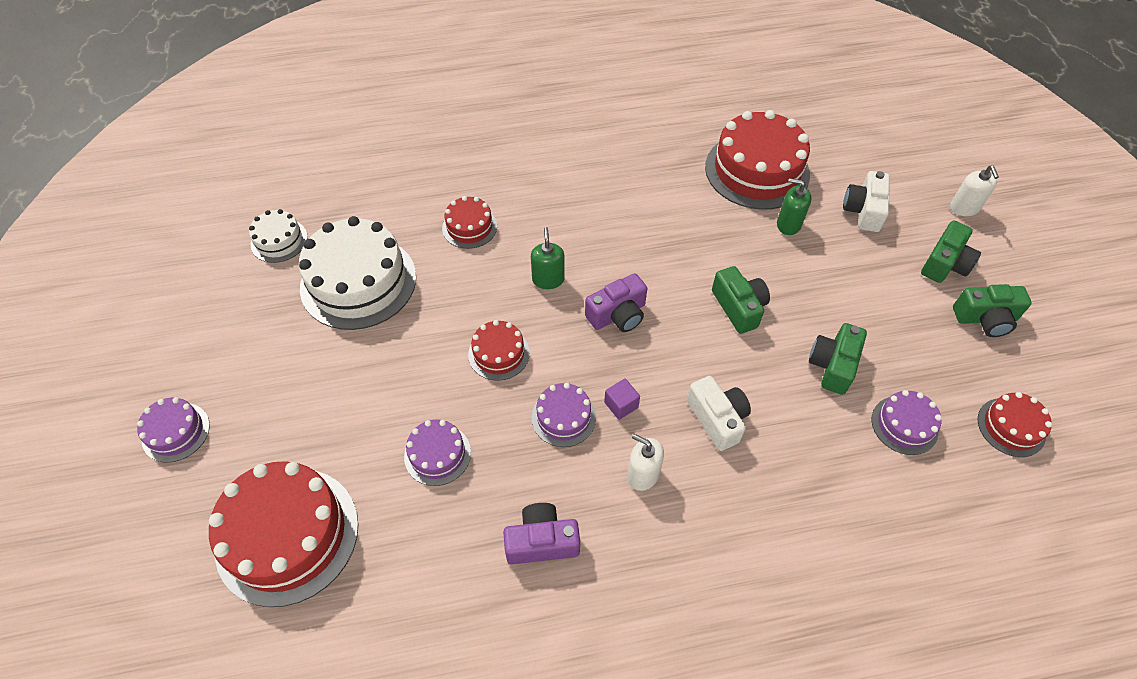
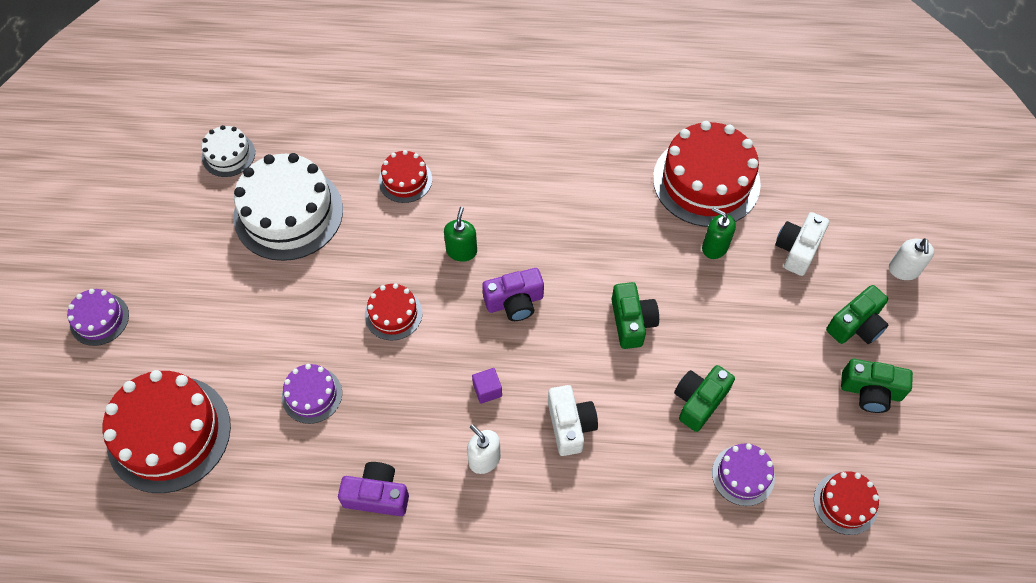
camera: 15 degrees right, 5 degrees up
purple cake [532,383,596,447] -> none

